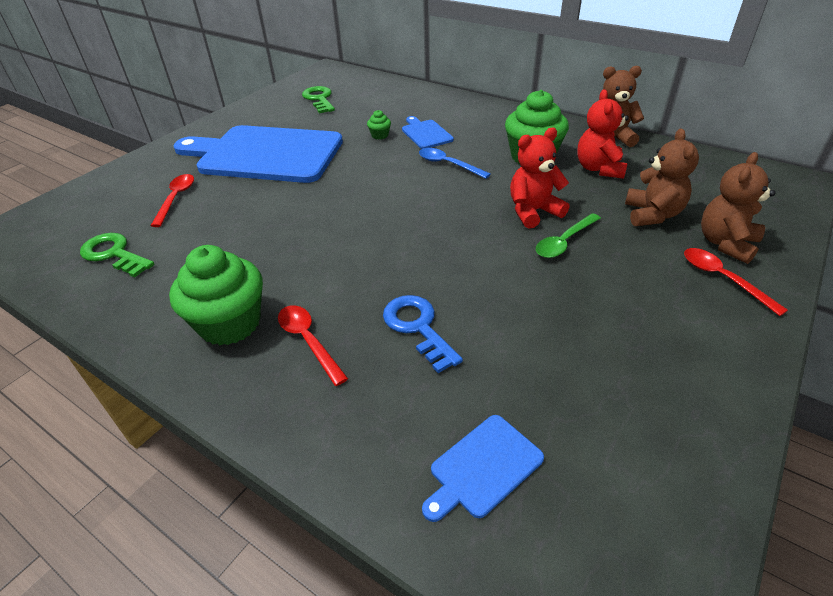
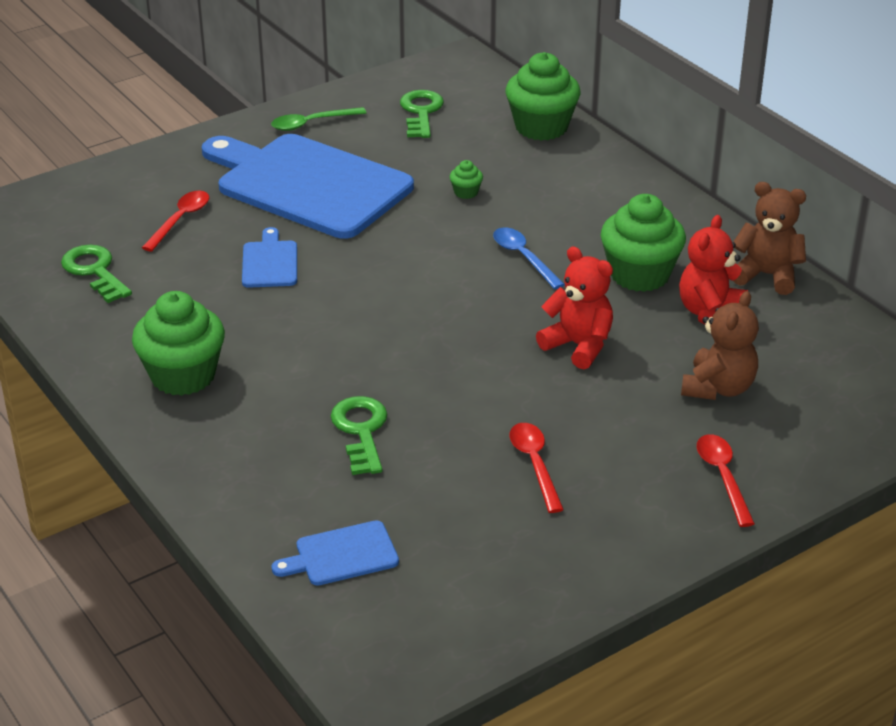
camera: 20 degrees right, 5 degrees down
red spoon [278,305,348,386] -> red spoon moved to [509,423,564,513]
blue key [383,295,463,373] -> green key [331,396,387,475]
blue cutting board [402,116,454,149] -> blue cutting board moved to [242,227,297,288]
red teddy bear [510,128,569,229] -> red teddy bear turned 45 degrees clockwise [536,247,613,369]
green spoon [536,213,601,258] -> green spoon moved to [271,107,366,131]
brown teddy bear [701,152,776,264] -> none
none -> green cupcake [506,52,581,141]

